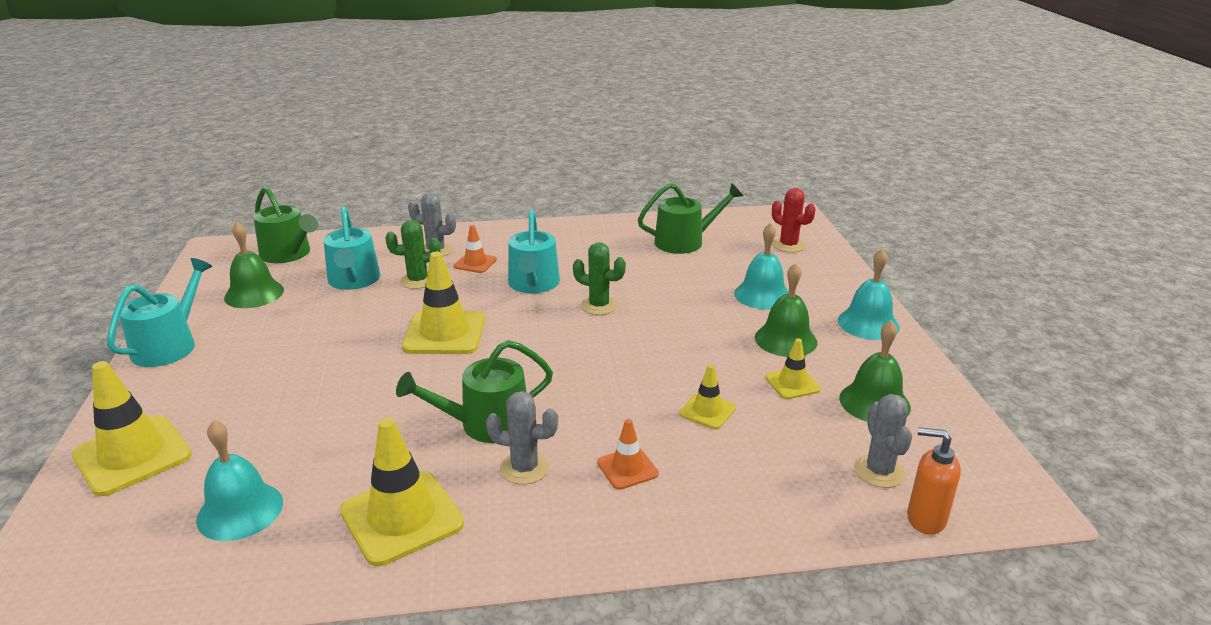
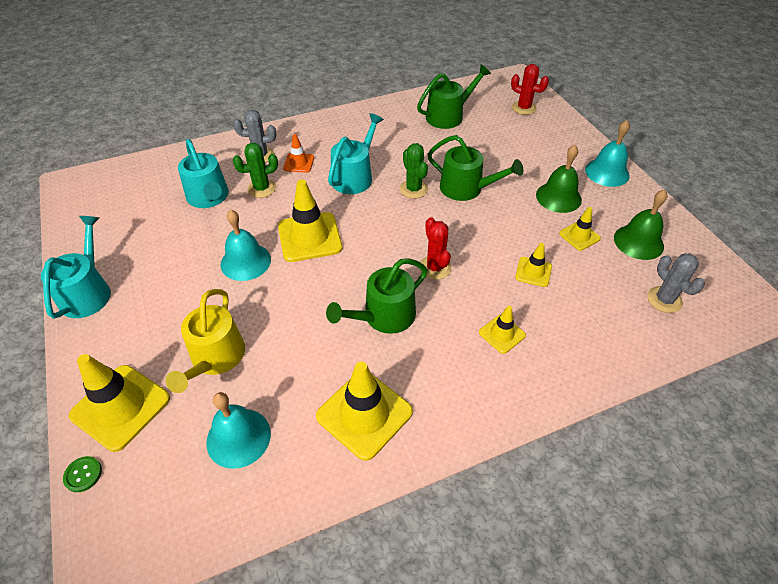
camera: 15 degrees left, 20 degrees up
green bell [224,222,284,308] -> none
green watering can [254,187,318,263] -> green watering can moved to [427,135,523,201]
grey cactus [486,391,558,485] -> none
turquoise watering can [508,210,560,293] -> turquoise watering can turned 135 degrees counterclockwise [328,113,384,194]
green cactus [573,242,626,315] -> green cactus turned 60 degrees clockwise [400,143,428,199]
orange traffic cone [597,419,659,490] -> yellow traffic cone [479,306,526,354]
turquoise bell [734,223,789,310] -> turquoise bell moved to [220,210,271,281]
orange soap dispenser [907,427,961,535] -> none
none -> green button [63,456,102,492]
none -> yellow watering can [166,289,245,393]
none -> red cactus [419,217,451,280]

